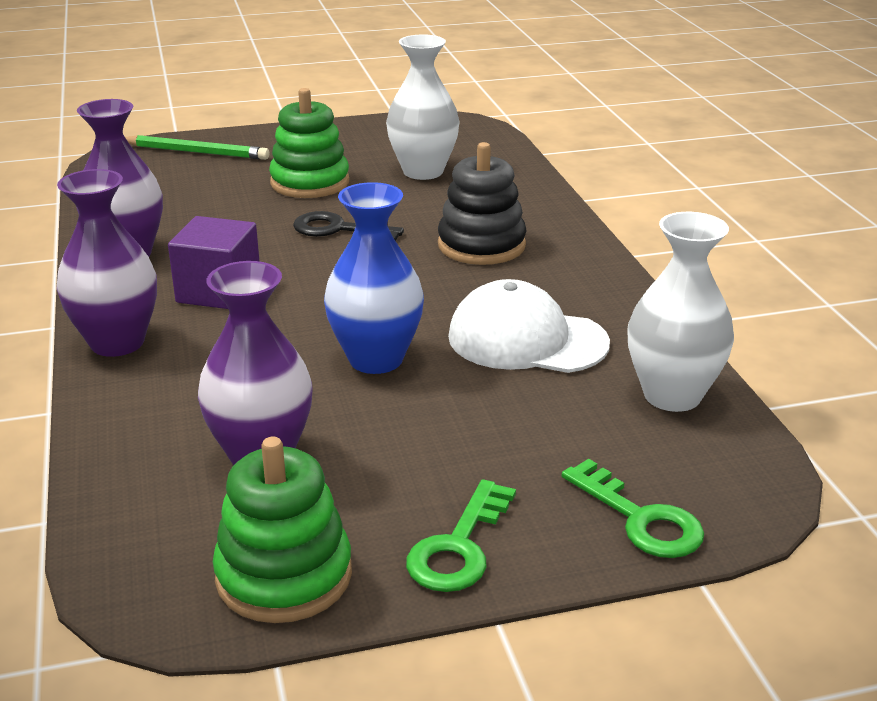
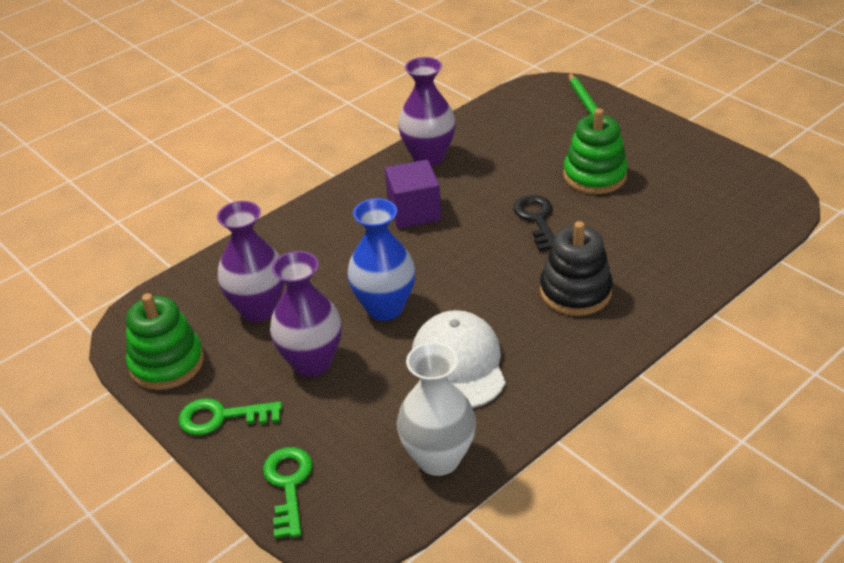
camera: 65 degrees right, 10 degrees up
purple vase [57,169,157,357] -> purple vase moved to [270,251,342,377]
white vase [386,34,460,180] -> none
green key [562,459,704,558] -> green key turned 150 degrees clockwise [263,447,313,539]

